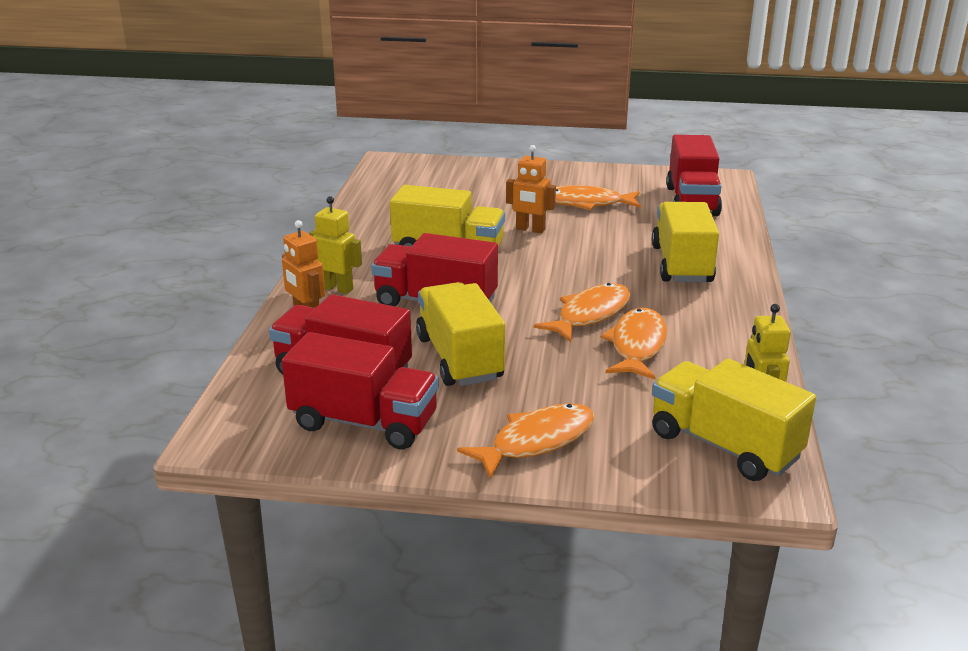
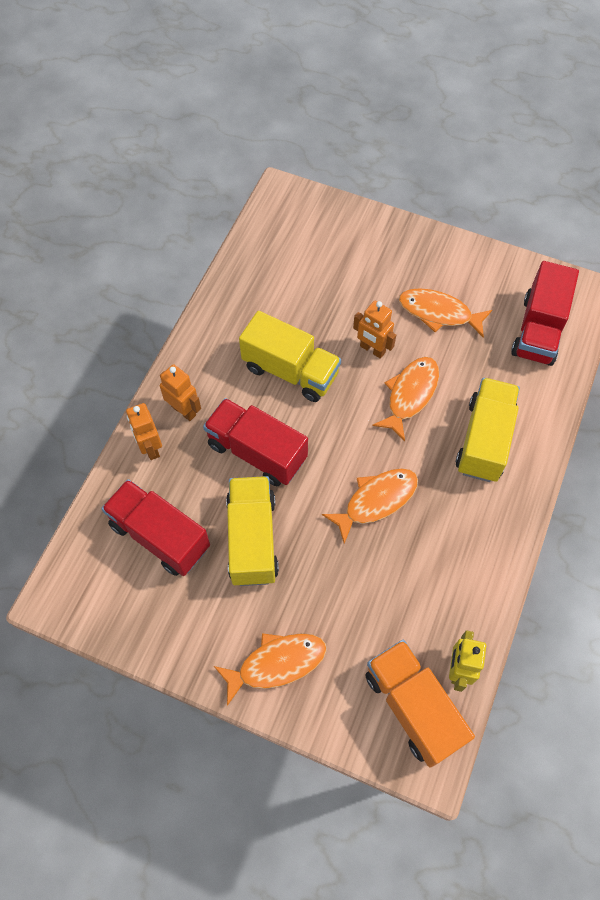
camera: 15 degrees right, 35 degrees up
red truck [282,332,439,450] -> none
yellow robot [309,196,362,294] -> orange robot [160,364,201,421]
orange fish [600,308,667,380] -> orange fish moved to [372,357,439,441]
yellow truck [652,358,816,481] -> orange truck [365,640,475,768]

